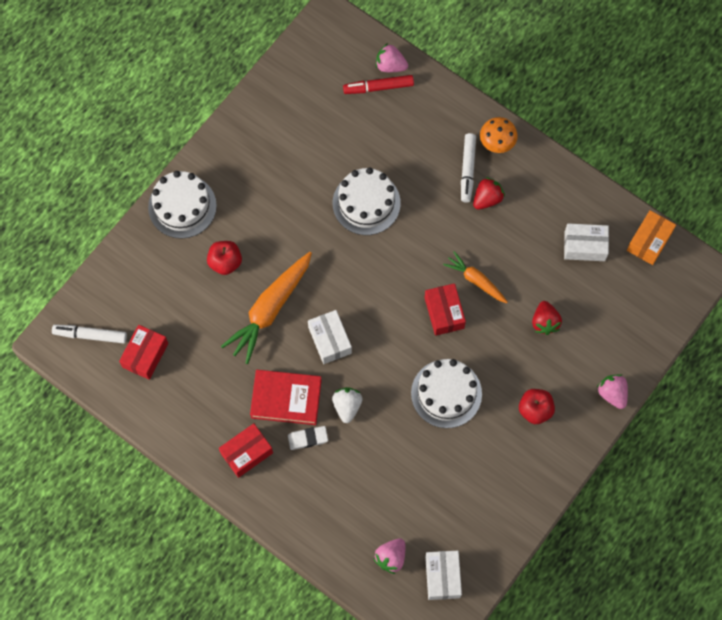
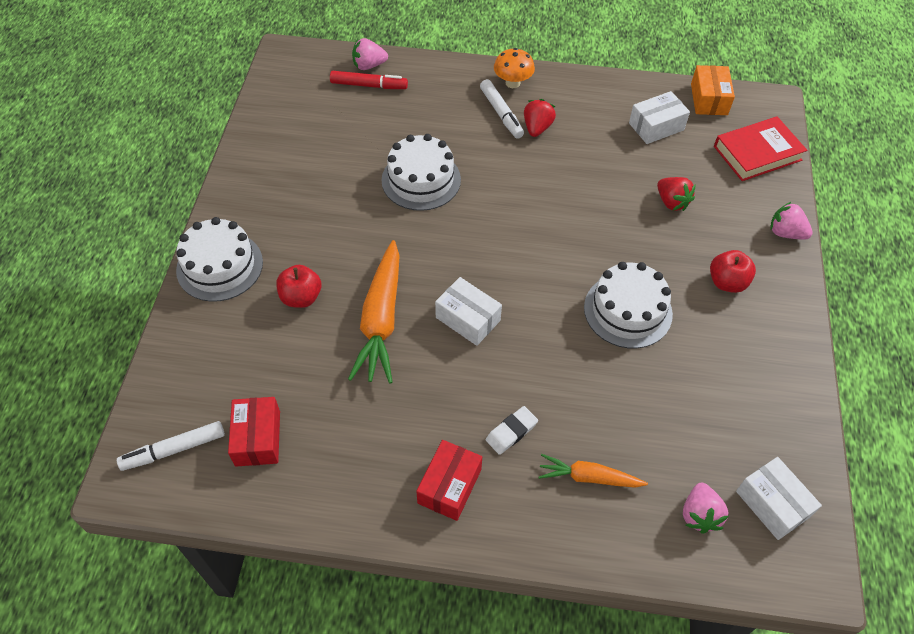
camera: 30 degrees left, 15 degrees down
red book [250,370,322,425] -> red book moved to [714,116,807,181]
white strawberry [332,387,362,423] -> none
red marker [343,75,414,94] -> red marker turned 135 degrees counterclockwise [330,71,408,89]
red box [425,283,466,336] -> none
orange carrot [443,251,508,303] -> orange carrot moved to [538,454,648,488]

